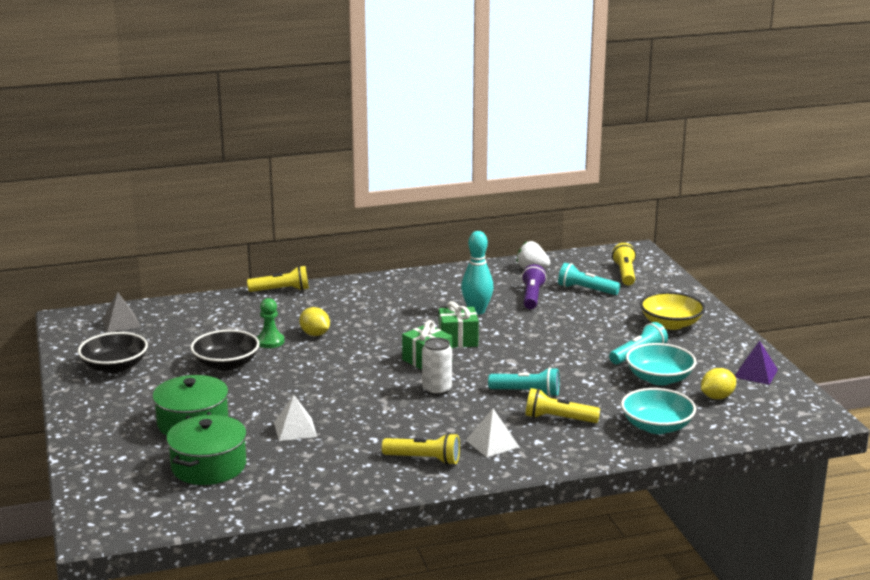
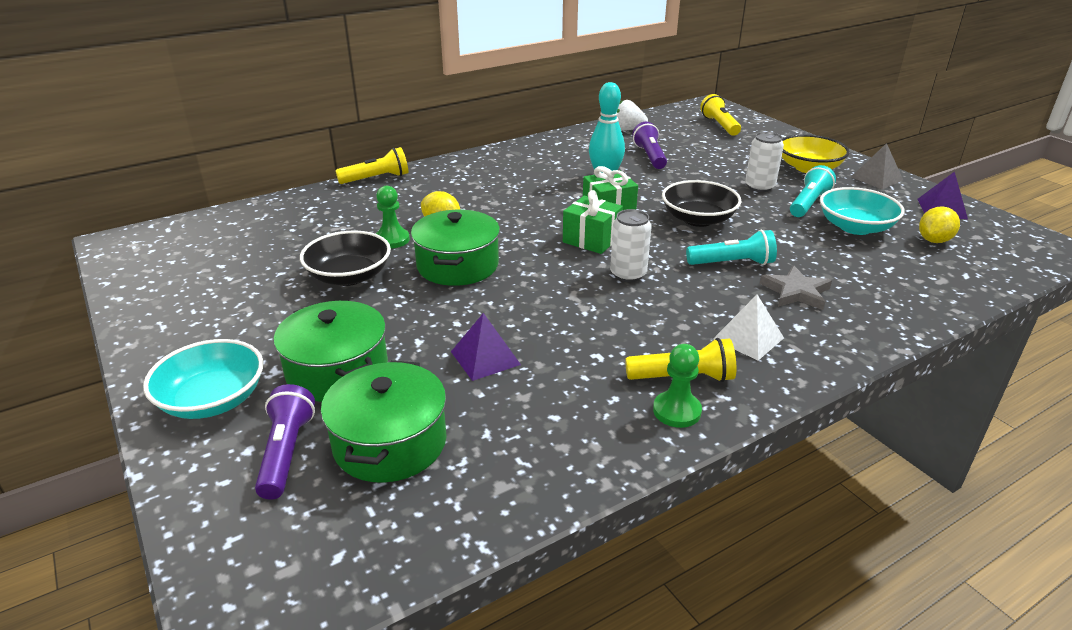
camera: 15 degrees left, 10 degrees up
black bowl [78,332,148,373] -> black bowl moved to [662,180,741,227]
grey pyramid [102,292,140,332] -> grey pyramid moved to [851,143,903,189]
white pyramid [274,395,317,441] -> purple pyramid [451,313,521,381]
yellow flashlight [526,388,600,423] -> grey star [760,265,832,310]
turquoise flashlight [558,263,620,295] -> none
turquoise bowl [621,388,696,434] -> turquoise bowl moved to [143,339,264,419]
none -> purple flashlight [255,384,315,500]
none -> green pot [411,210,500,286]
none -> green pawn [653,344,702,428]
none -> white can [745,132,784,192]

